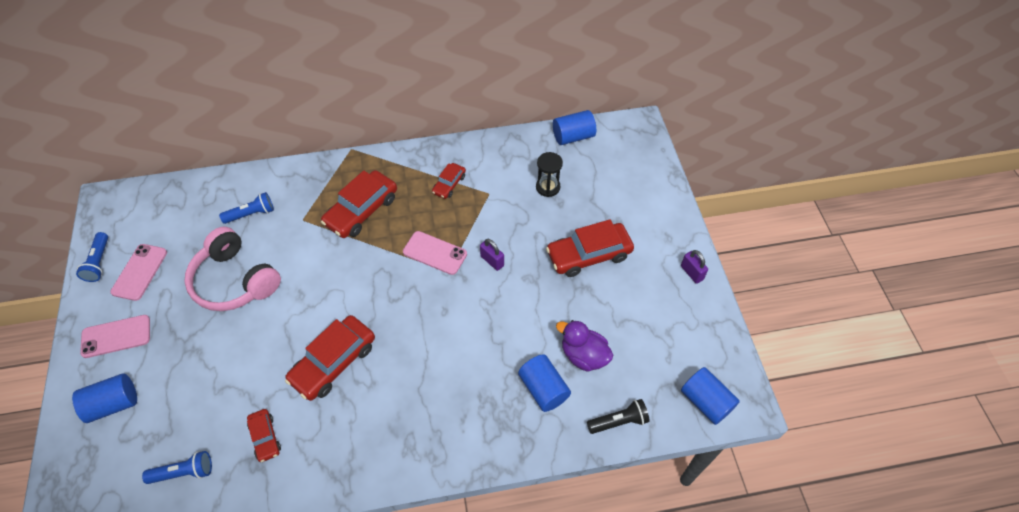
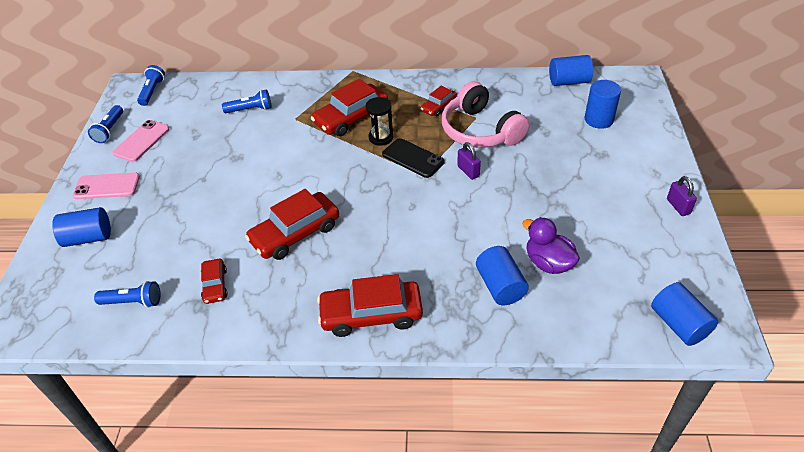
camera: 15 degrees right, 10 degrees down
pink headphones [184,227,281,311] -> pink headphones moved to [442,81,530,148]
pink phone [403,231,467,275] -> black phone [382,138,445,178]
black hourglass [536,152,563,197] -> black hourglass moved to [366,97,394,146]
red car [546,219,634,277] -> red car moved to [317,274,423,337]
black flashlight [587,399,650,434] -> none
none -> blue flashlight [137,65,165,106]
none -> blue cylinder [585,80,621,129]

